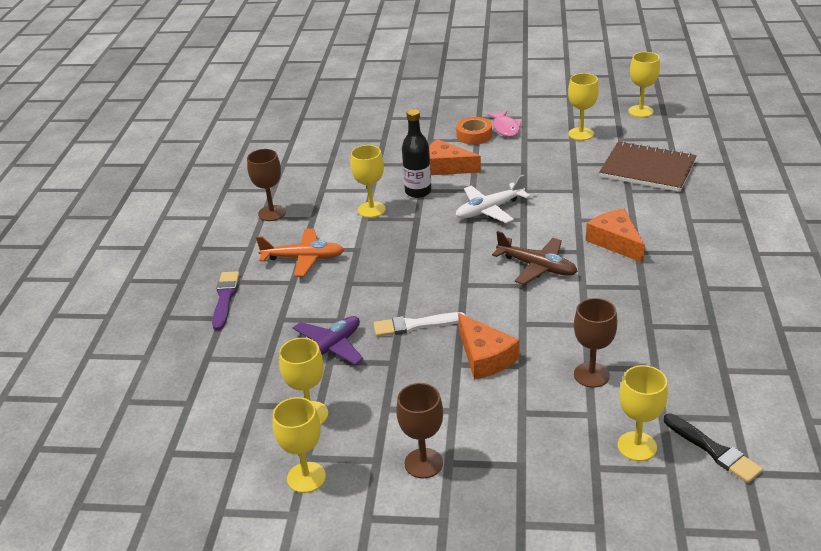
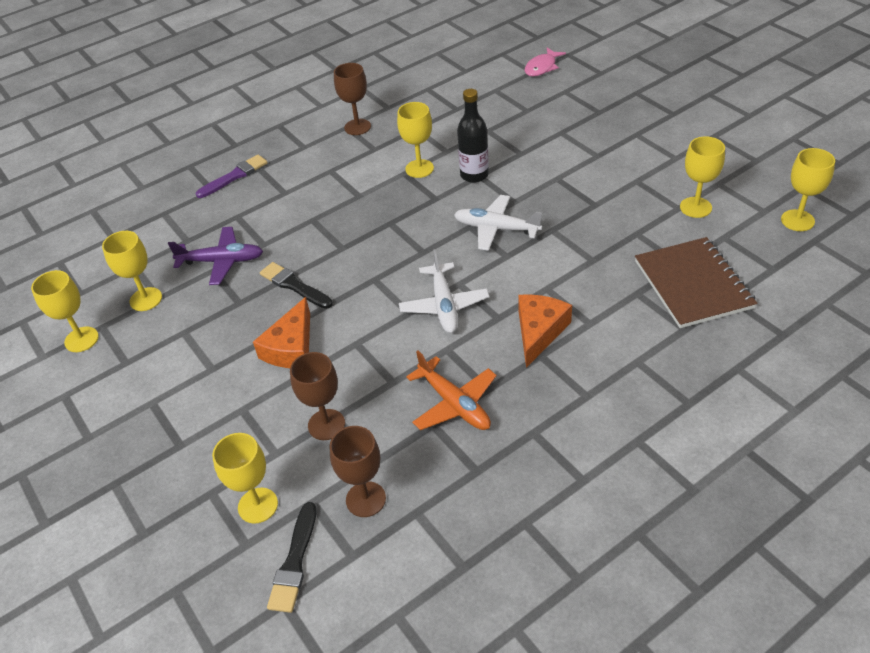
camera: 50 degrees right, 10 degrees up
orange plane [256,229,344,277] -> orange plane moved to [406,351,497,430]
white brush [374,312,466,337] -> black brush [260,262,333,309]
brown goblet [396,383,443,478] -> brown goblet moved to [329,426,386,517]
orange cheese [429,139,481,175] -> none
orange tape [456,117,492,145] -> none
pink fish [487,111,522,137] -> pink fish moved to [525,48,566,76]
brown plane [492,231,578,285] -> white plane [399,249,490,333]

